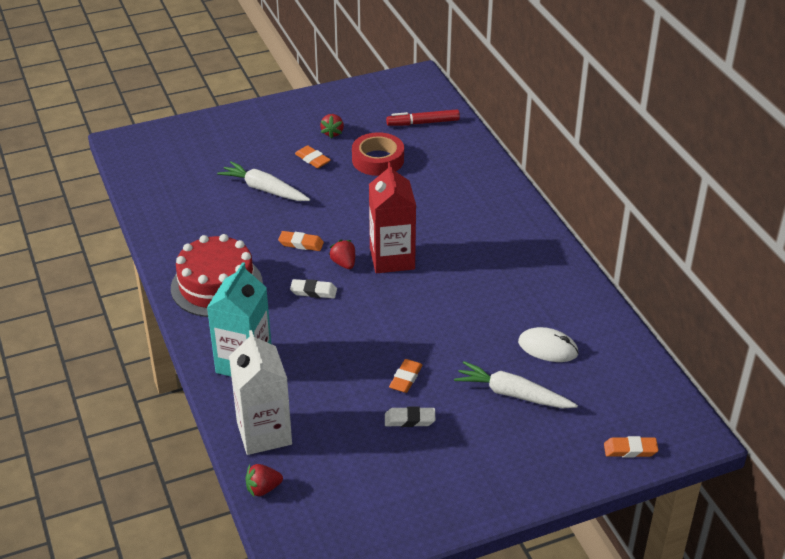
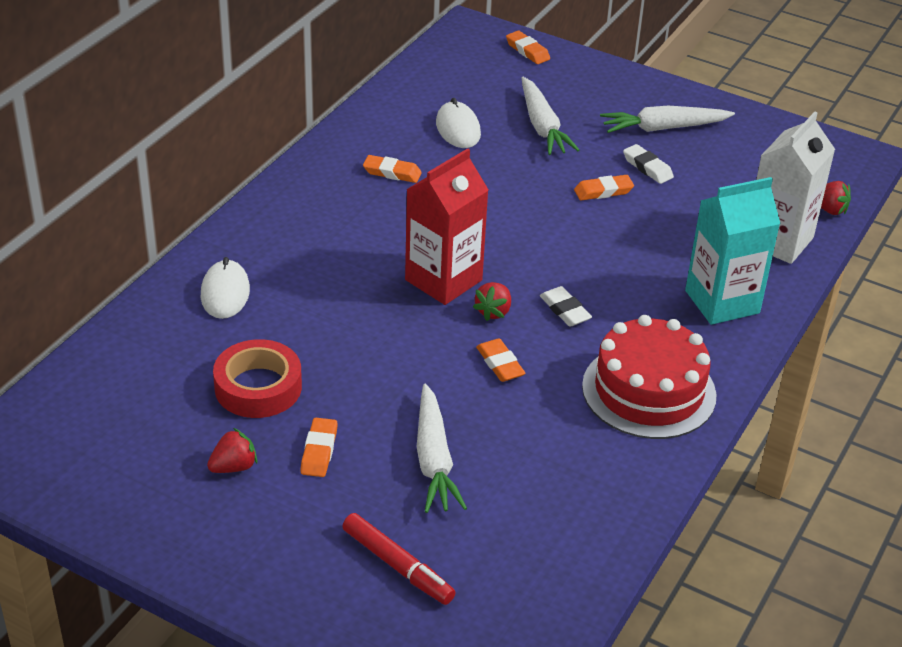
camera: 130 degrees left, 0 degrees up
red marker [386,109,460,126] -> red marker moved to [342,513,456,605]
none -> white mouse [201,257,250,319]
none -> orange eraser [363,155,422,183]
none -> white carrot [600,106,735,133]

